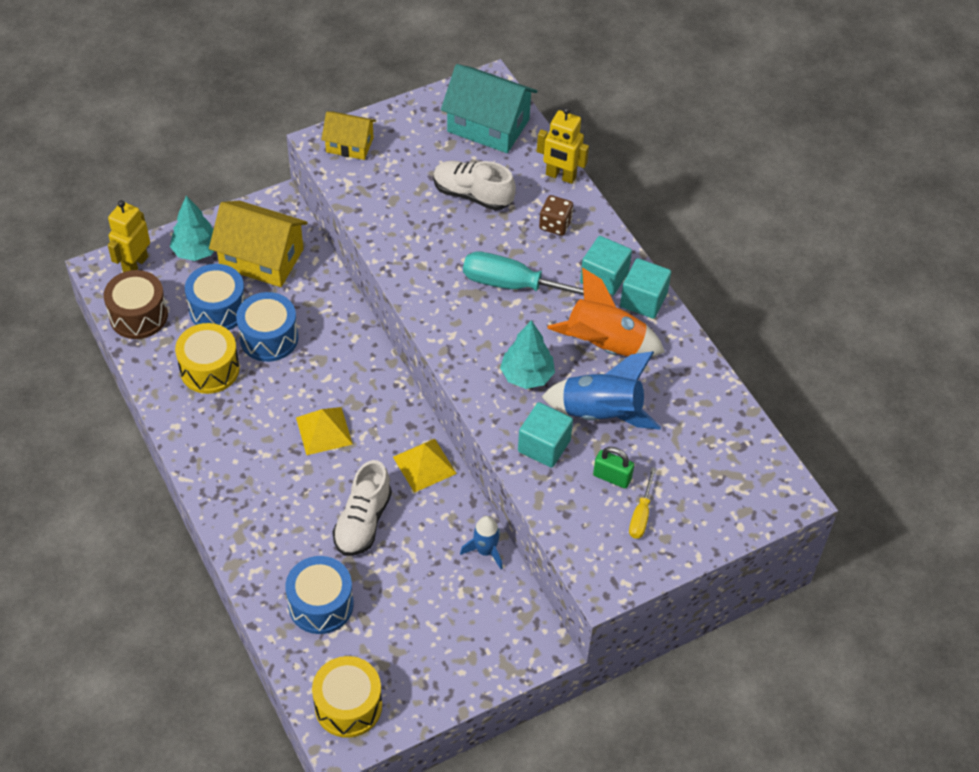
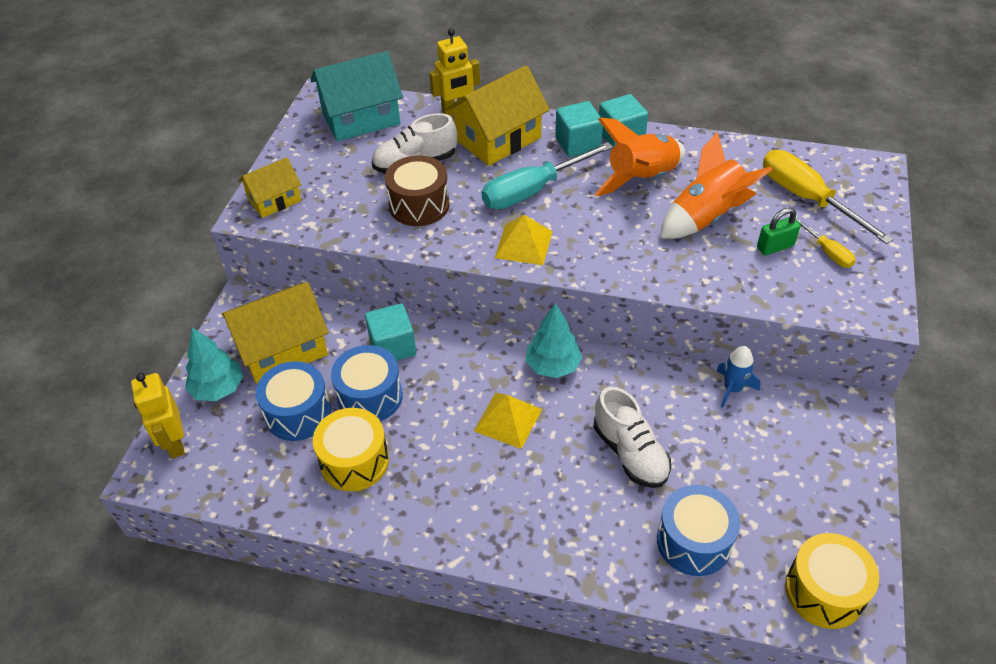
camera: 45 degrees left, 5 degrees down
brown drum [104,270,168,339] -> brown drum moved to [385,156,450,226]
yellow pyramid [393,439,457,493] -> yellow pyramid moved to [495,215,553,265]
turquoise tree [500,320,555,389] -> turquoise tree moved to [526,303,582,378]
turquoise cube [518,402,573,468] -> turquoise cube moved to [365,303,416,361]
brown dice [539,195,573,236] -> yellow house [446,66,550,166]
blue rocket [541,351,661,430] -> orange rocket [660,131,773,239]
none -> yellow screwdriver [763,150,893,244]

